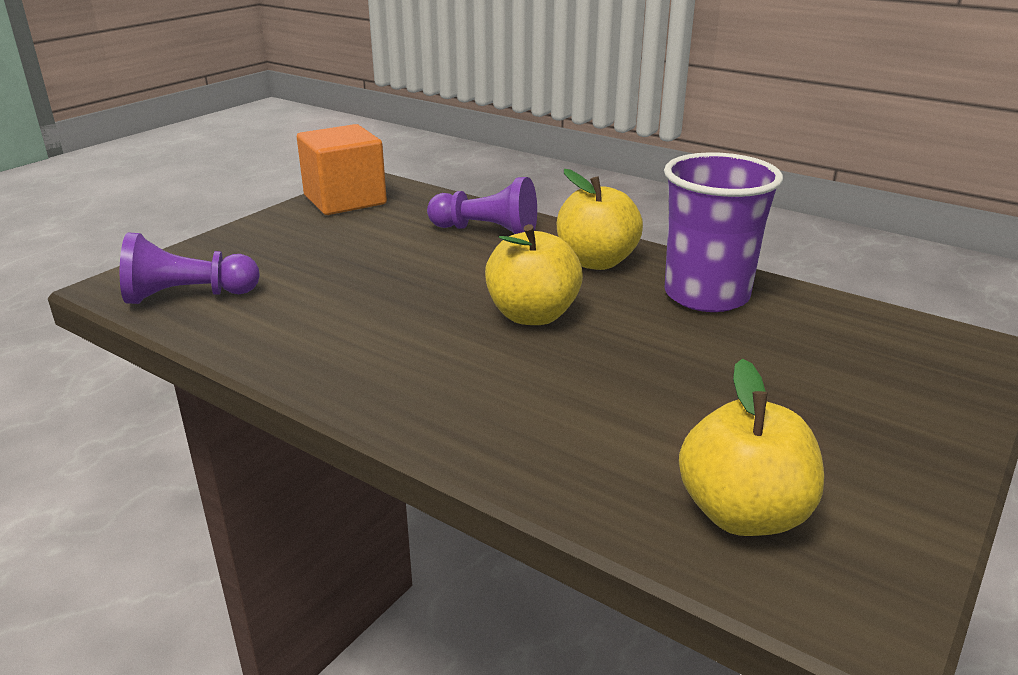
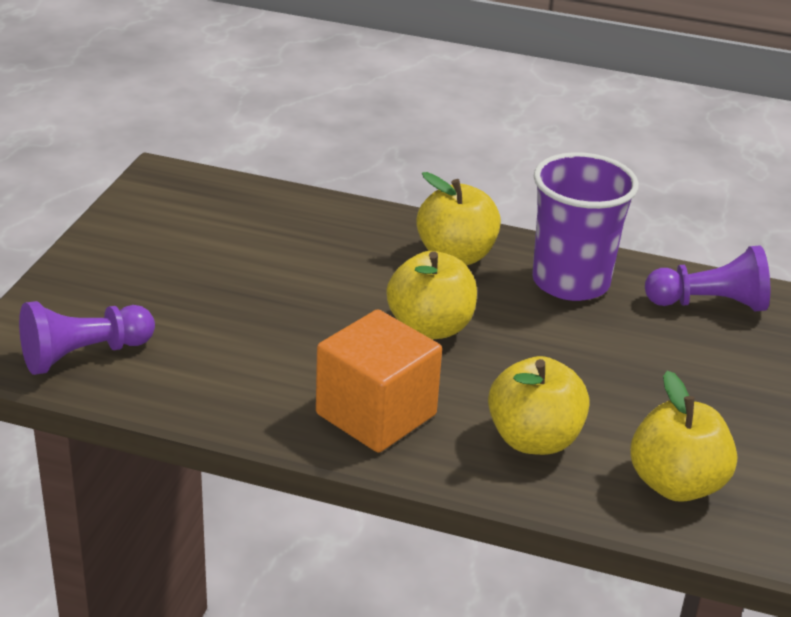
camera: 20 degrees left, 5 degrees up
orange cube [297,124,387,215] -> orange cube moved to [316,309,442,453]
purple pawn [427,177,537,234] -> purple pawn moved to [645,245,770,311]
none -> yellow apple [488,356,590,455]

